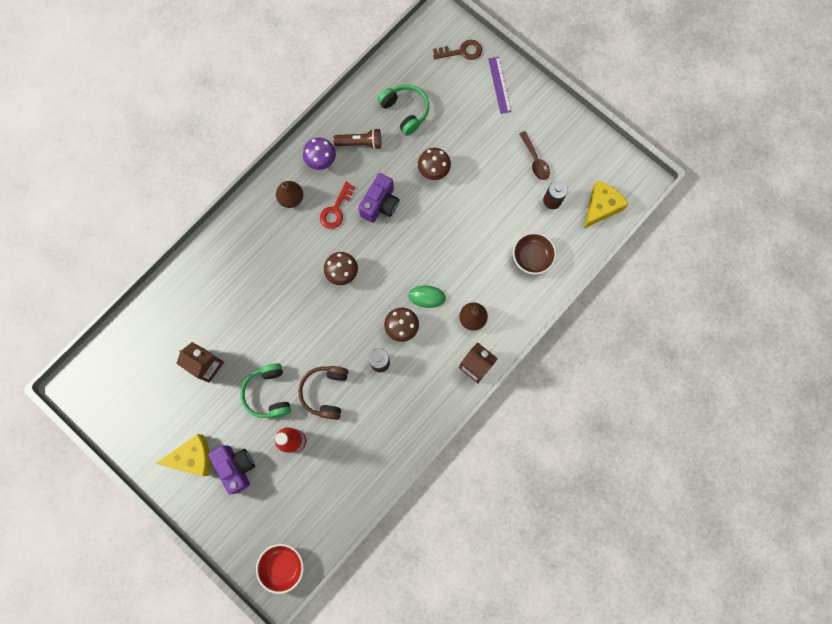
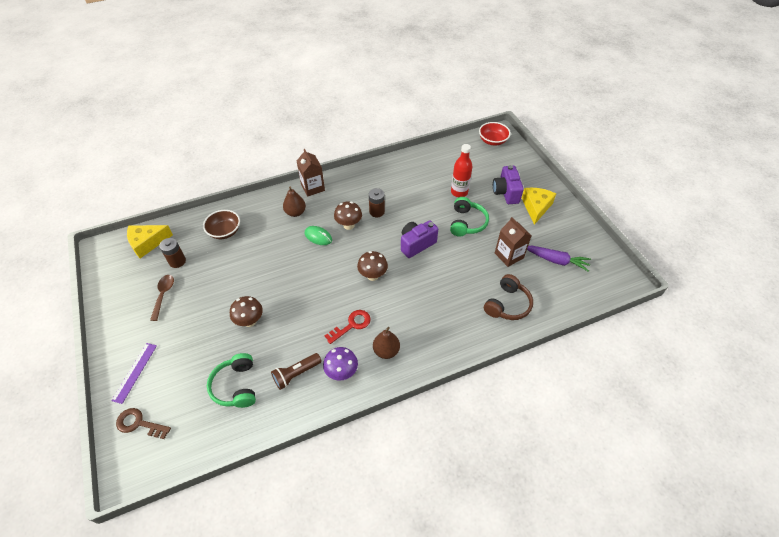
camera: 155 degrees left, 25 degrees down
yellow cheese [156,434,211,476] -> yellow cheese turned 90 degrees clockwise [522,188,556,225]
brown headphones [298,366,348,420] -> brown headphones moved to [484,274,533,320]
brown flashlight [333,128,381,150] -> brown flashlight turned 60 degrees counterclockwise [271,353,322,390]
purple camera [358,173,399,223] -> purple camera moved to [401,220,438,258]
none -> purple carrot [527,246,591,272]

